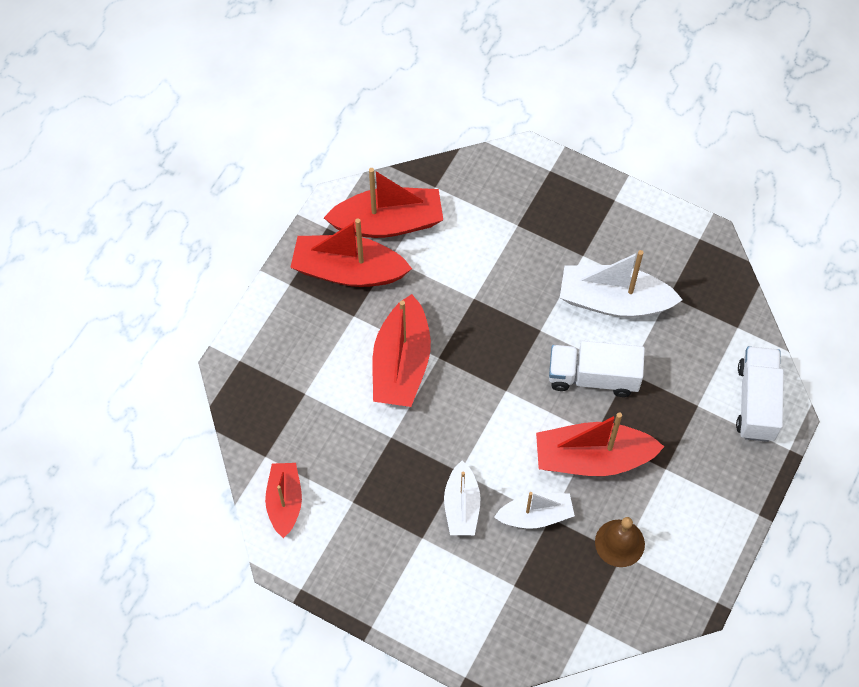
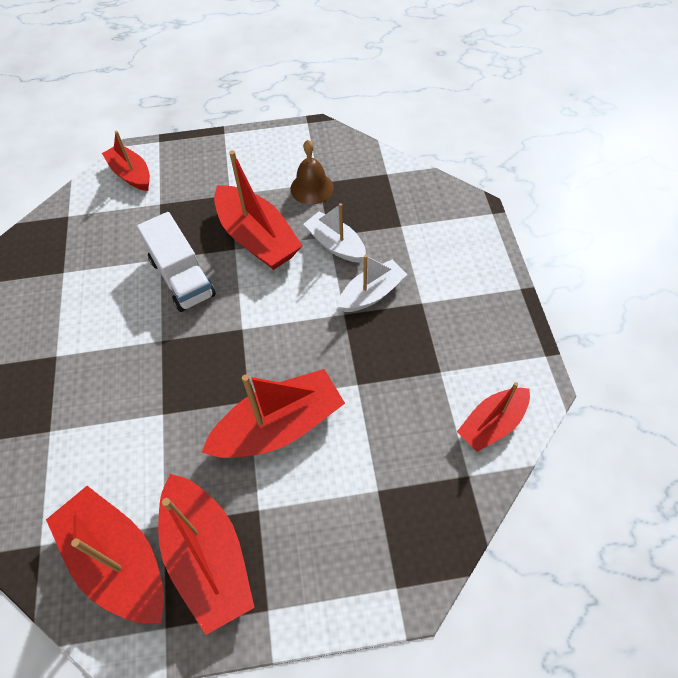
camera: 125 degrees left, 5 degrees down
white boat [560,250,683,318] -> none
white truck [736,346,784,442] -> red boat [102,131,150,191]

